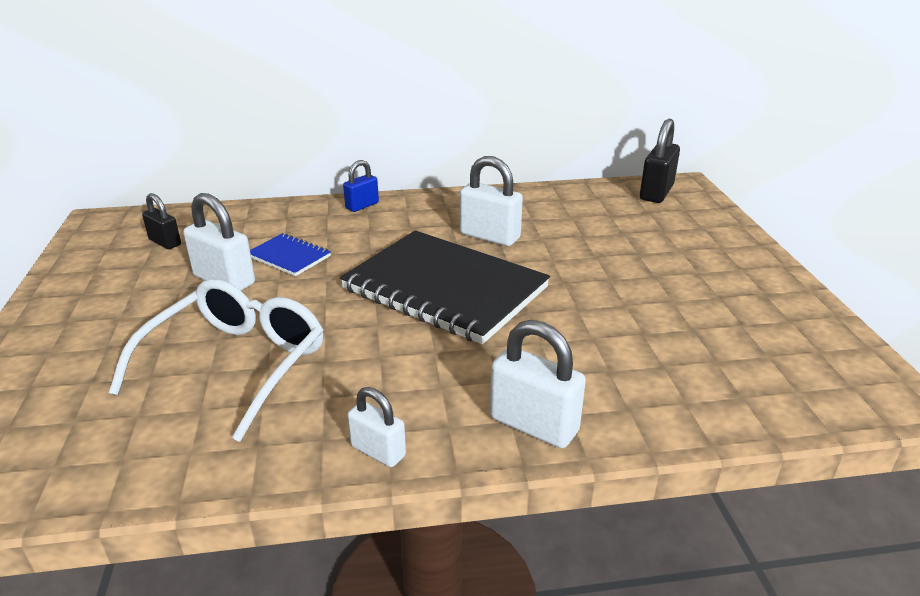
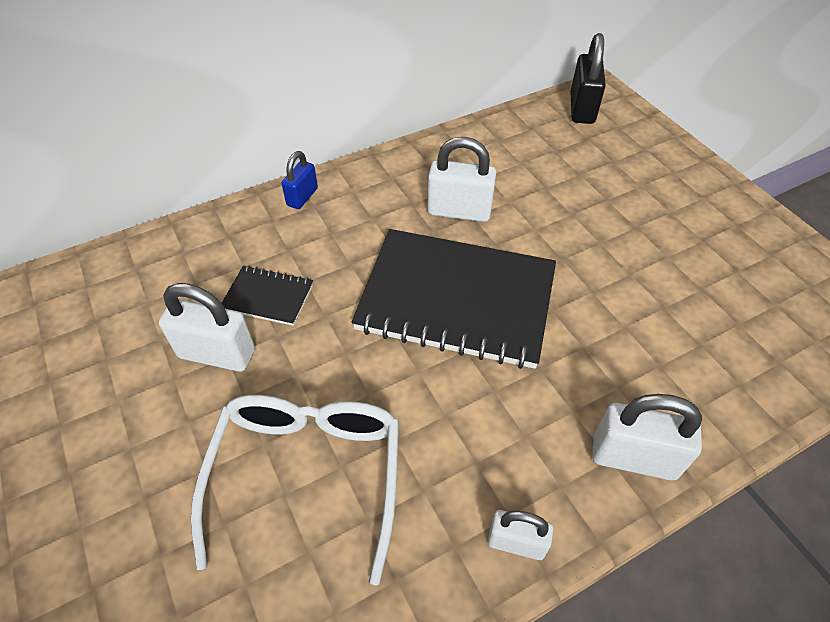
camera: 20 degrees left, 20 degrees up
black padlock [142,193,181,249] -> none
blue notebook [250,233,331,276] -> black notebook [222,266,313,326]

